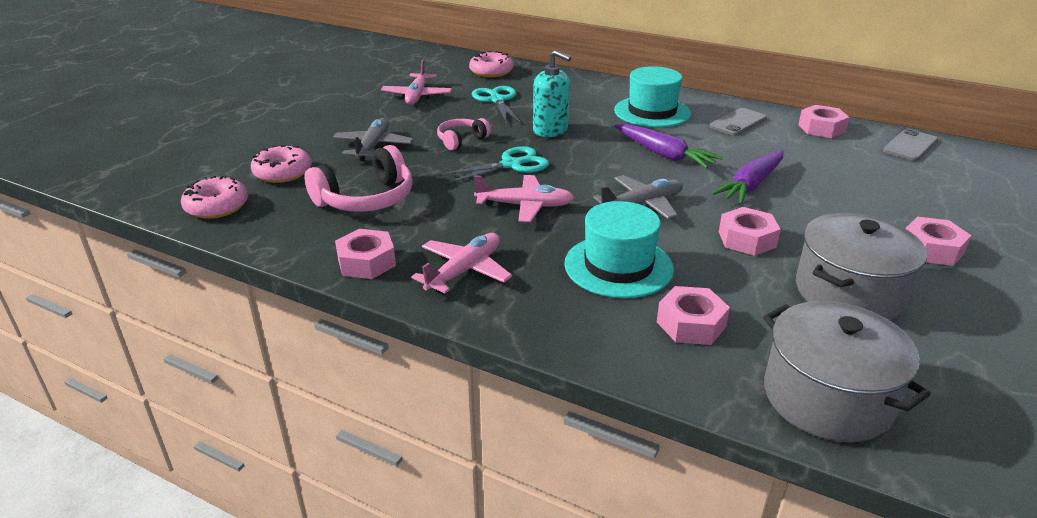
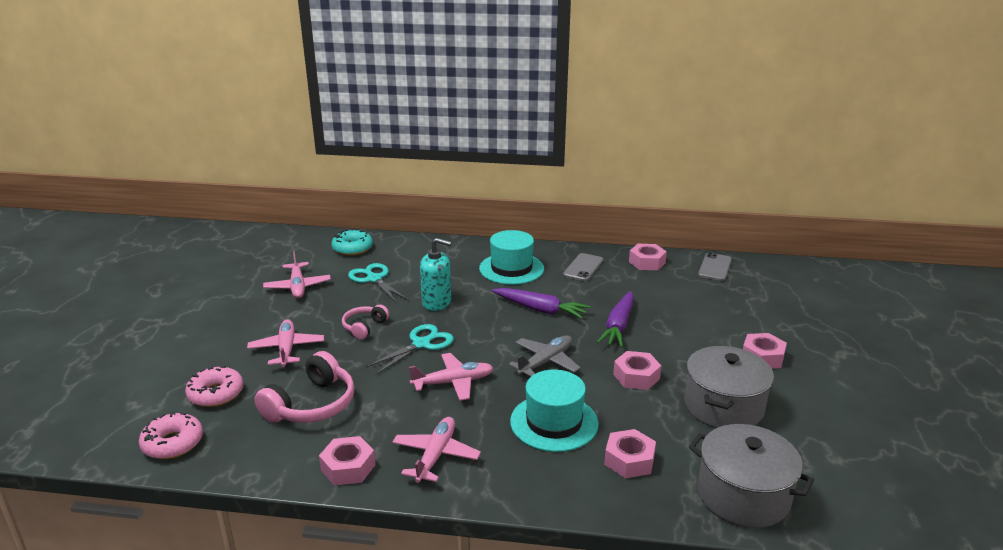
camera: 20 degrees left, 5 degrees down
grey plane [333,118,413,161] -> pink plane [247,319,324,367]
pink donut [469,51,513,77] -> turquoise donut [331,229,373,256]

